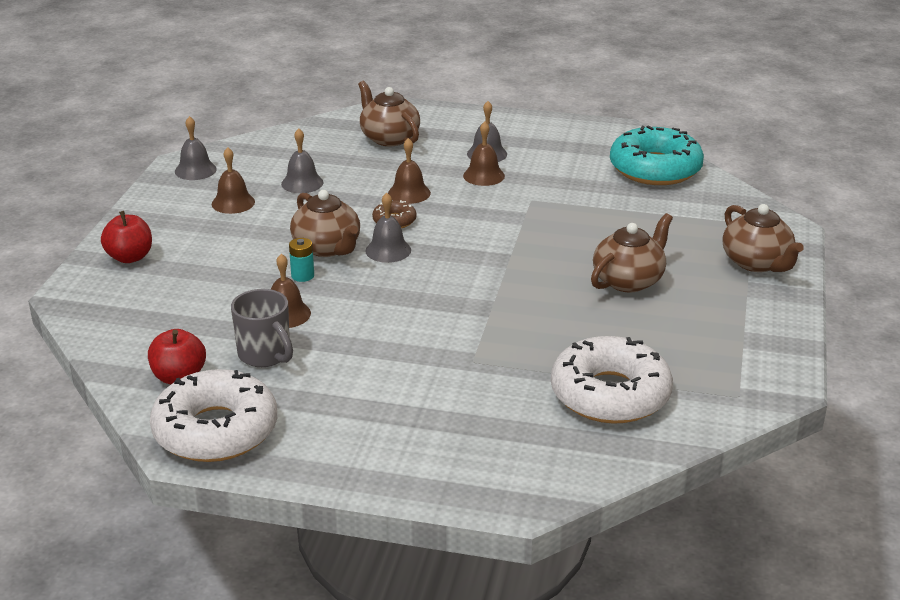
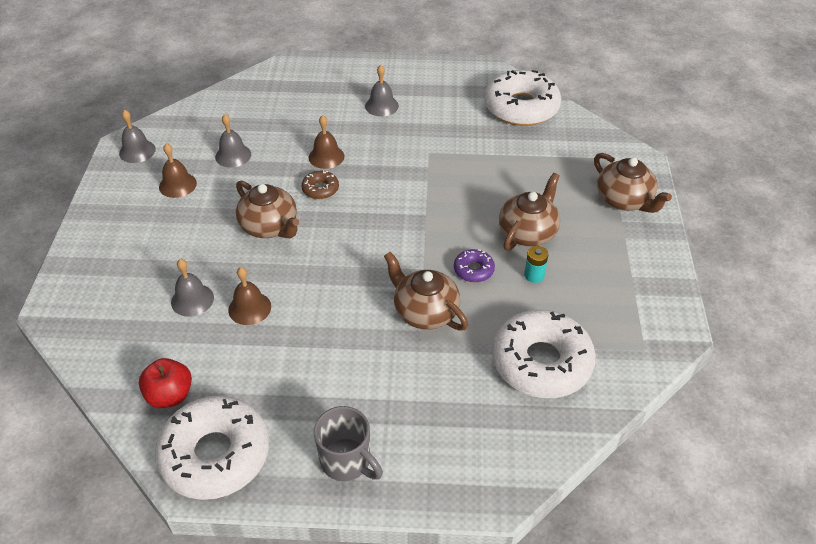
camera: 10 degrees left, 15 degrees up
red apple [101,211,152,263] -> none
grey mug [231,289,293,367] -> grey mug moved to [314,406,383,481]
turquoise battery [289,238,314,282] -> turquoise battery moved to [524,246,548,283]
brown teapot [358,81,420,146] -> brown teapot moved to [384,252,468,330]
grey bell [366,193,411,263] -> grey bell moved to [171,259,214,317]
brown bell [463,122,505,186] -> none
turquoise donut [610,125,704,185] -> white donut [484,70,561,126]
none -> purple donut [454,249,495,283]

